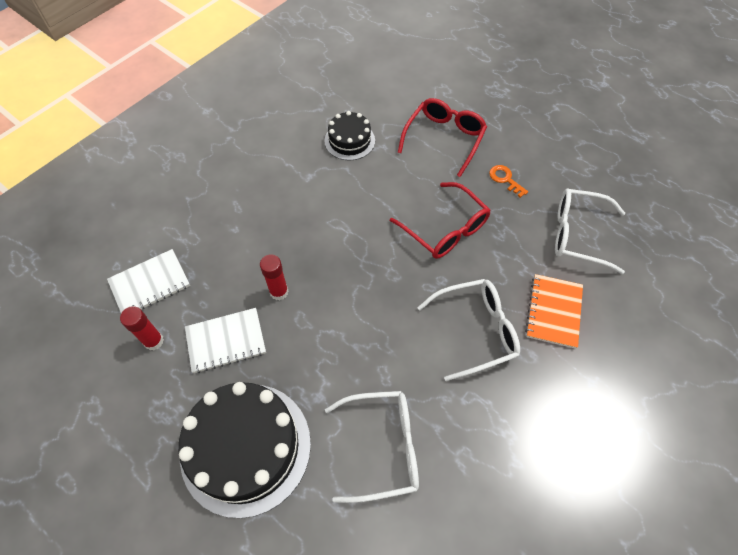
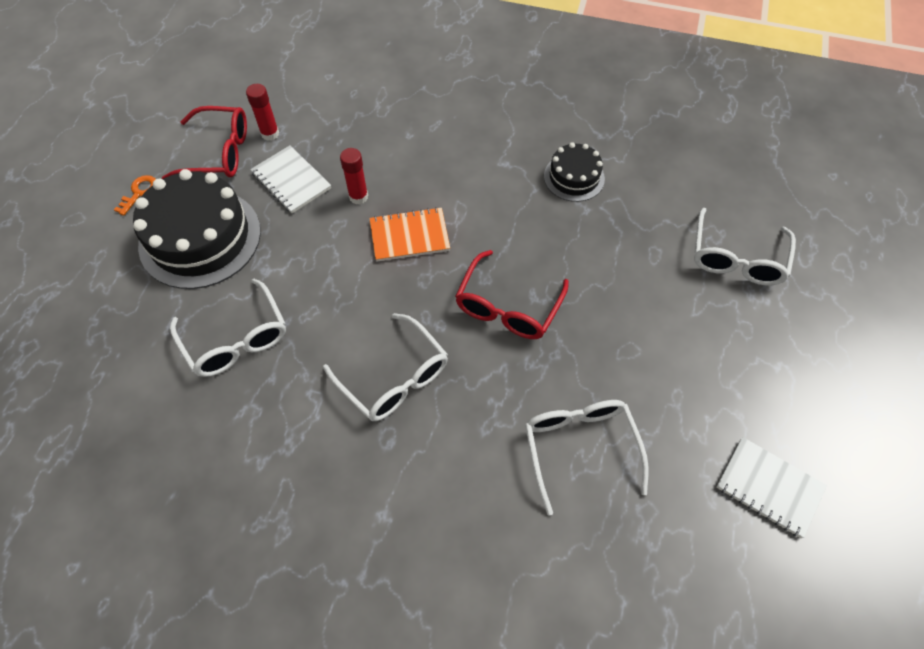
camera: 65 degrees right, 0 degrees up
white notebook [107,249,190,313] -> white notebook moved to [716,437,827,538]
red glasses [398,98,487,177] -> red glasses moved to [162,106,247,179]
orange key [489,165,528,198] -> orange key moved to [114,175,156,216]
orange notebook [525,274,583,349] -> orange notebook moved to [369,207,450,262]
none -> white glasses [694,208,796,285]

